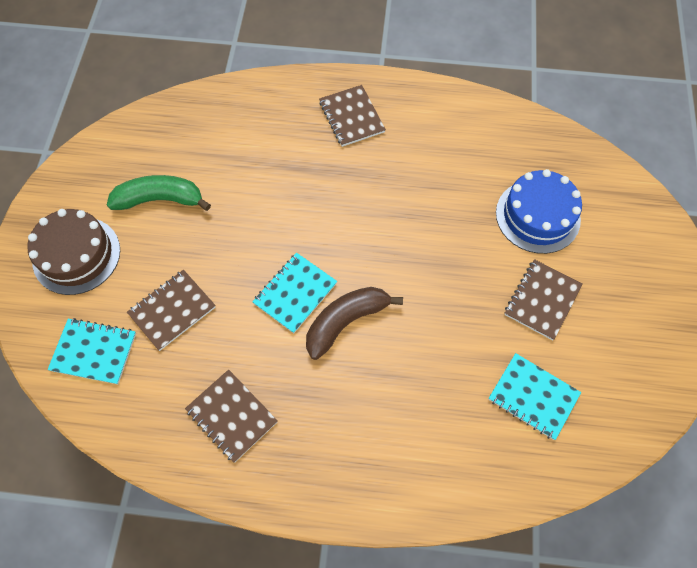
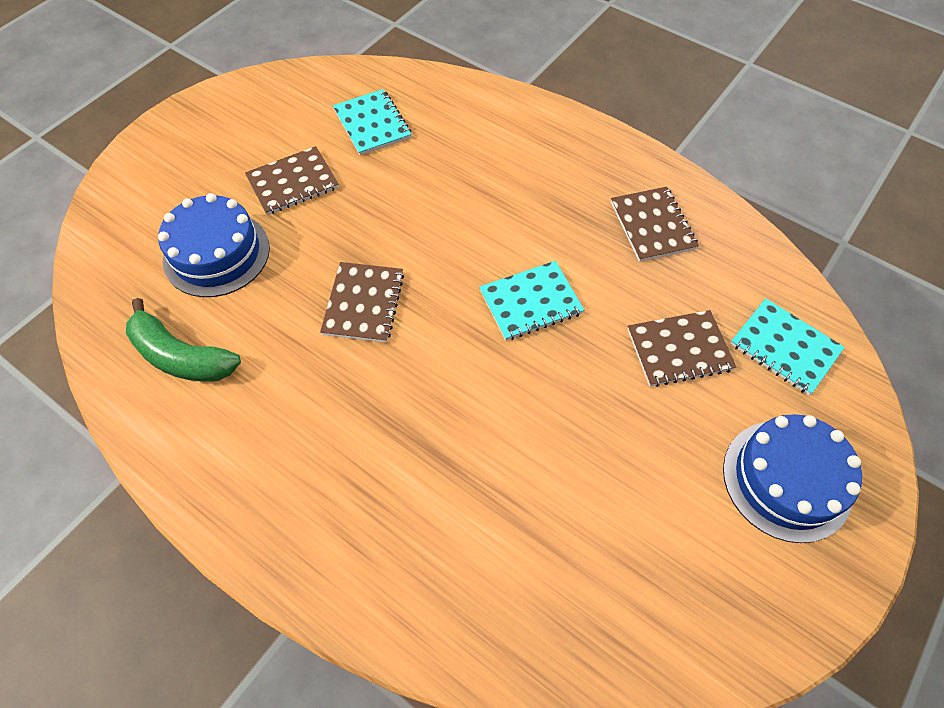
camera: 150 degrees left, 5 degrees down
brown cake [28,209,120,295] -> blue cake [723,414,862,543]
green banana [107,175,211,211] -> green banana moved to [126,298,241,382]
brown banana [306,287,403,360] -> none
brown notebook [319,85,386,147] -> brown notebook moved to [320,262,404,343]

